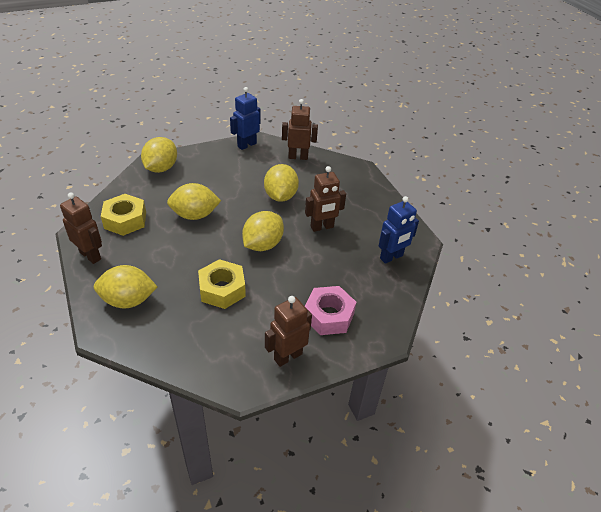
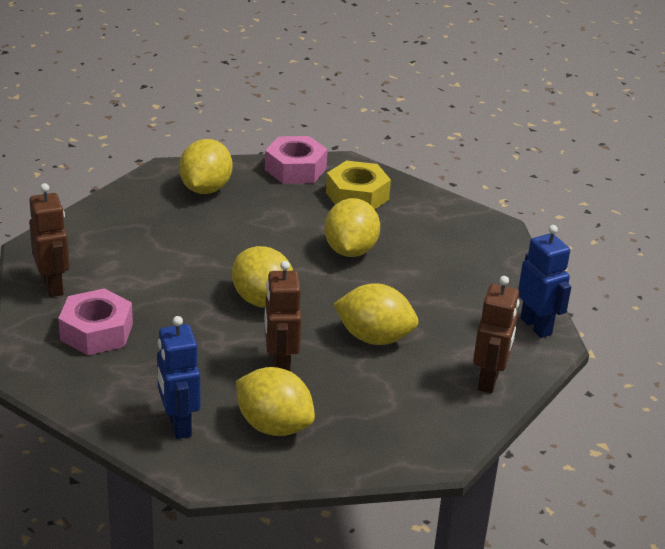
camera: 105 degrees right, 10 degrees down
brown robot [60,192,102,264] -> pink nut [265,136,328,184]
yellow lemon [141,137,177,173] -> yellow lemon moved to [236,367,315,436]
yellow nut [198,259,246,309] -> none

